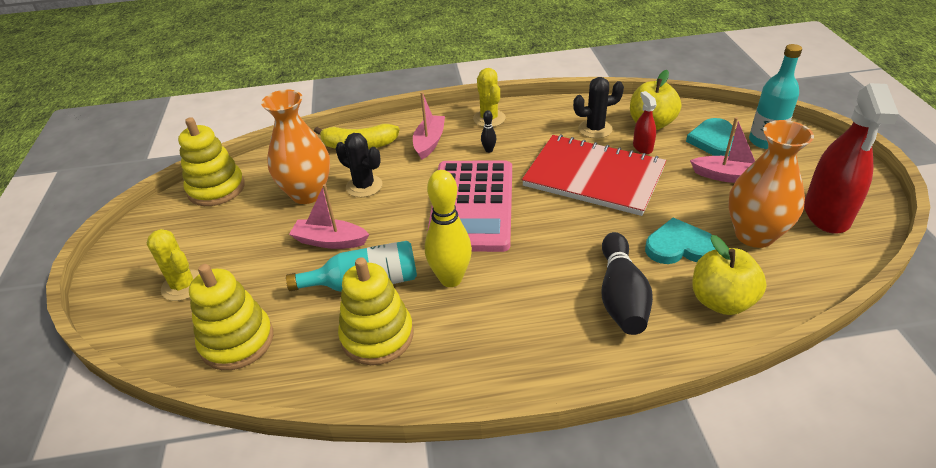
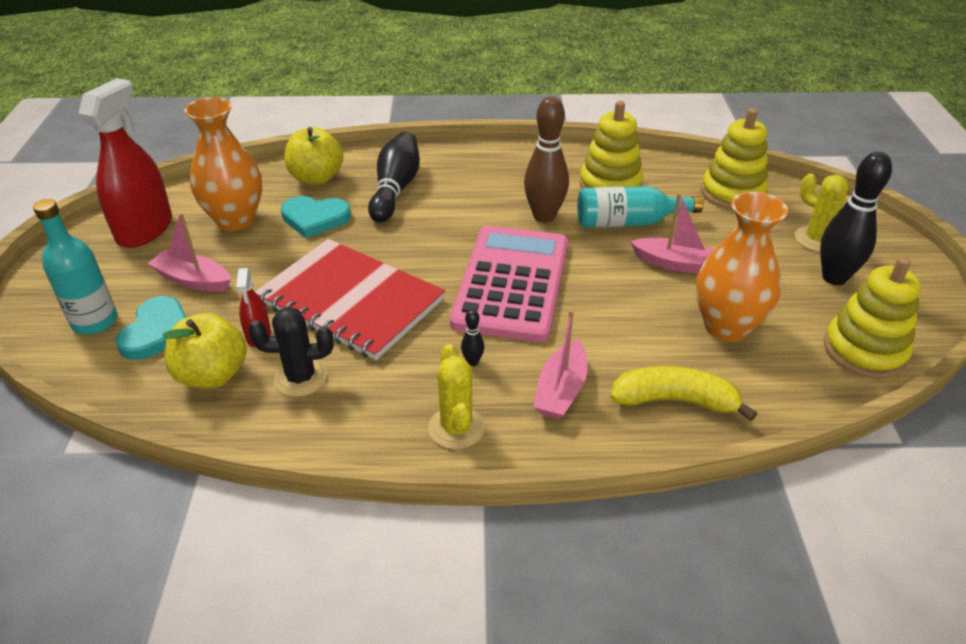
camera: 175 degrees left, 0 degrees up
black cactus [336,133,382,197] -> none
yellow bowling pin [425,170,472,287] -> brown bowling pin [524,96,569,223]
none -> black bowling pin [820,152,892,285]

